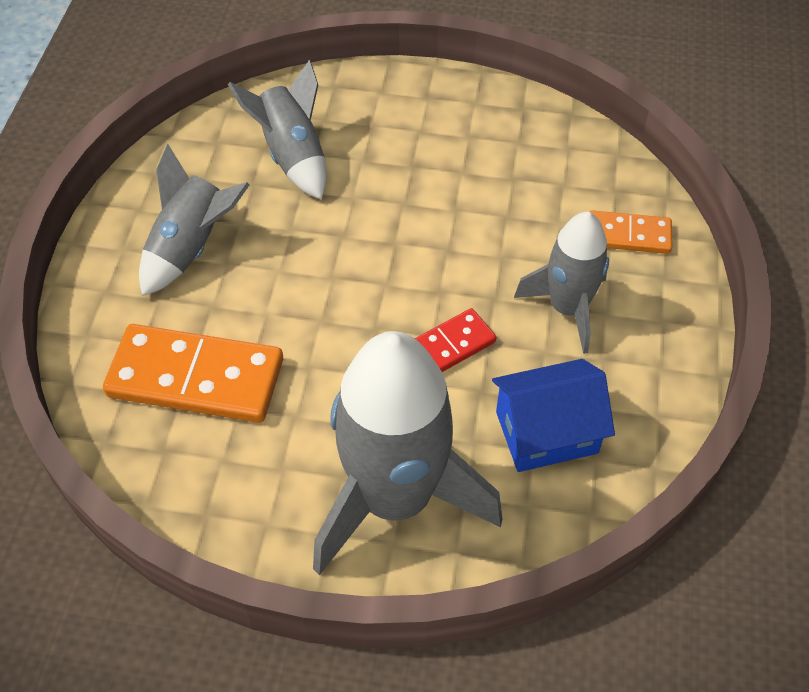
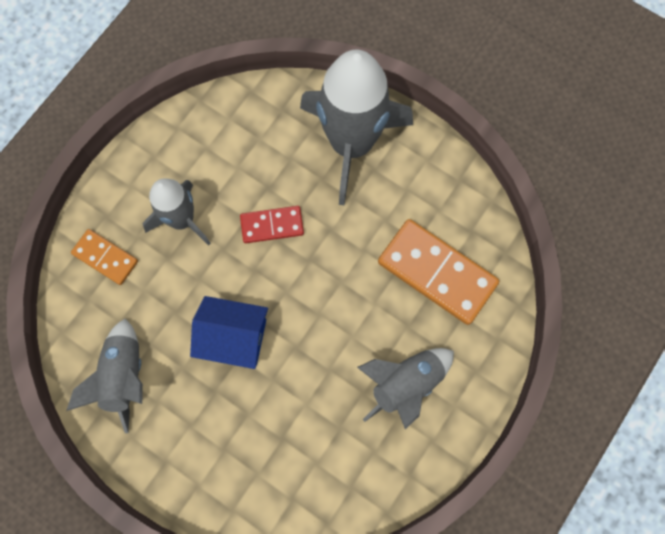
camera: 155 degrees left, 20 degrees up
grey rocket [228,60,327,200] -> grey rocket moved to [66,319,143,433]
blue house [492,359,615,472] -> blue house moved to [190,296,268,369]

